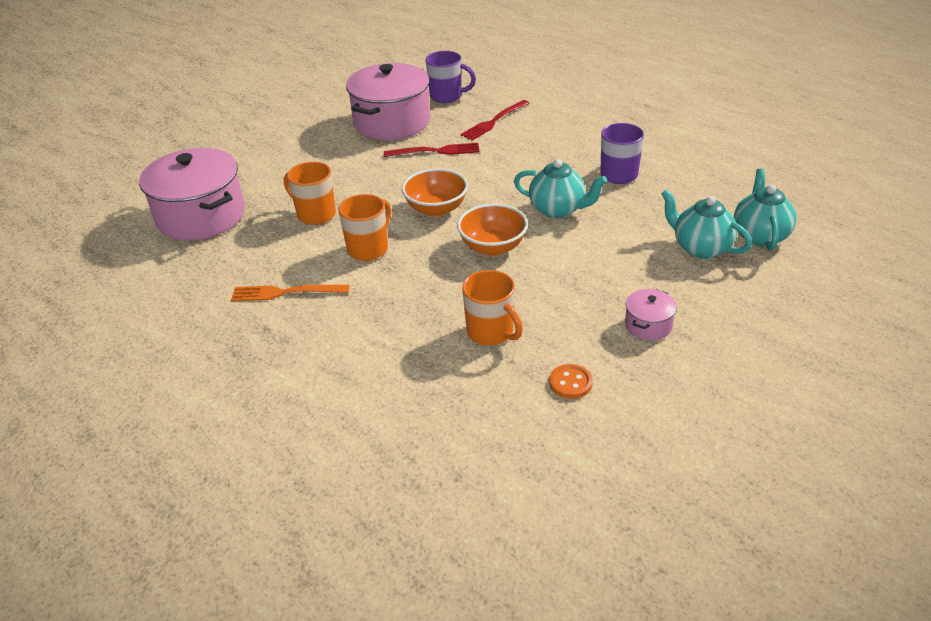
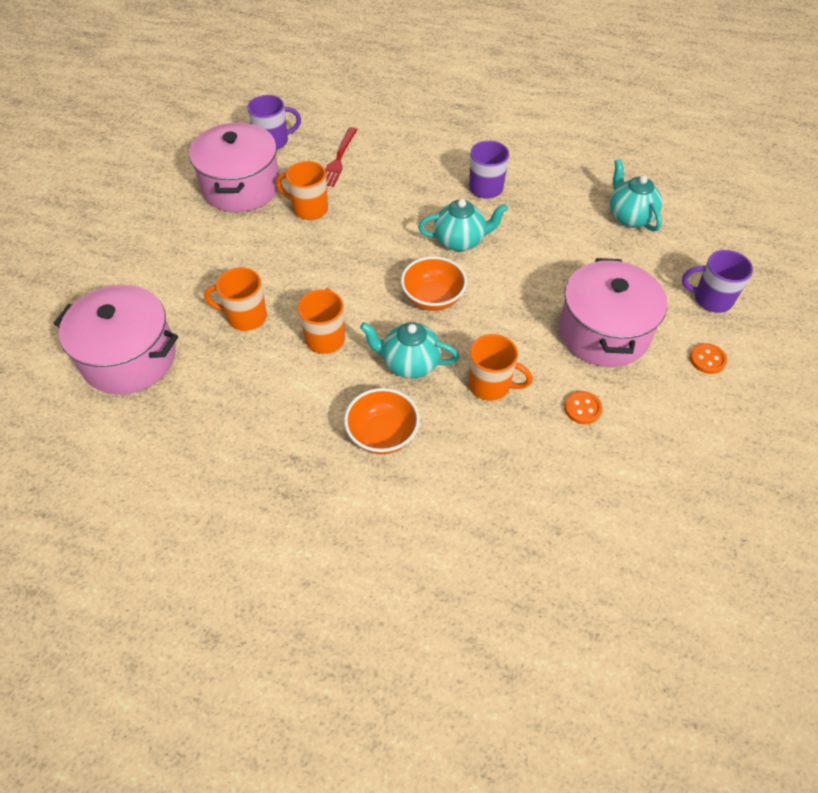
camera: 30 degrees left, 15 degrees up
orange fork [231,285,350,301] -> none
red fork [384,143,480,157] -> orange mug [276,161,328,220]
orange bowl [402,168,468,217] -> orange bowl moved to [344,388,420,454]
pink pot [625,289,677,340] -> pink pot [559,258,667,367], size x2.28
turquoise teapot [661,189,752,259] -> turquoise teapot moved to [360,322,459,379]
none -> purple mug [682,250,753,313]
none -> orange button [690,343,727,374]

